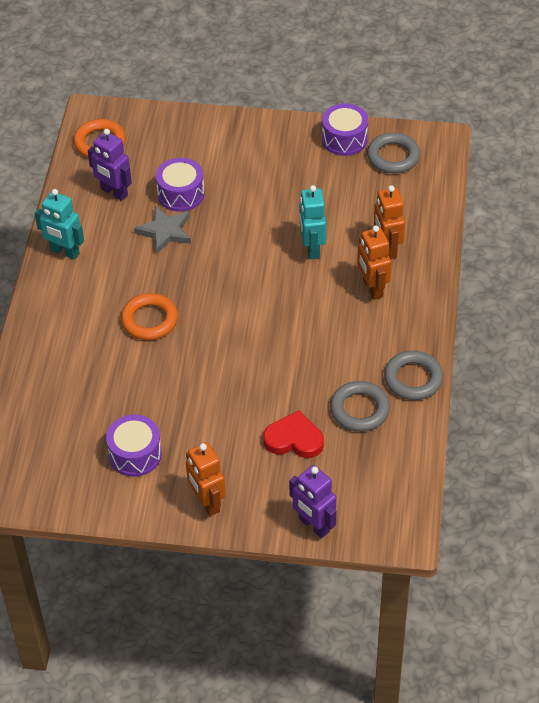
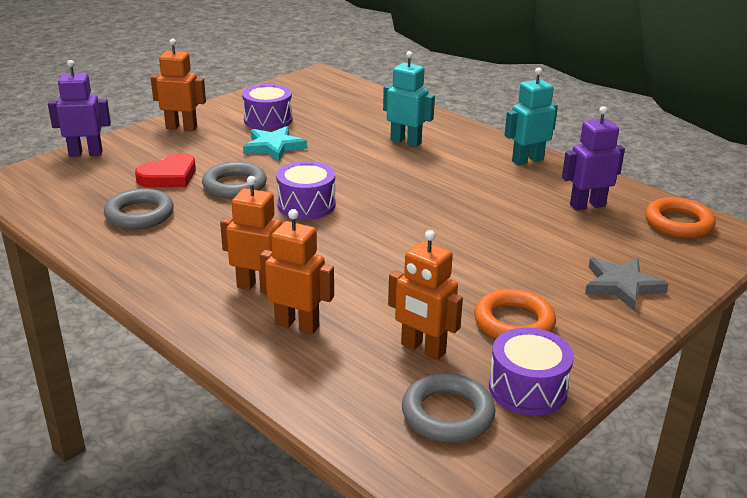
camera: 125 degrees right, 20 degrees down
orange ring [121,293,178,340] -> orange ring moved to [474,289,556,339]
grey star [134,206,191,254] -> grey star moved to [585,257,668,311]
purple drum [156,158,204,212] -> purple drum moved to [276,161,335,220]
turquoise robot [299,185,326,259] -> turquoise robot moved to [383,51,435,147]
grey ring [384,351,443,400] -> grey ring moved to [202,161,267,199]
none -> turquoise star [243,126,307,161]
none -> orange robot [388,230,463,360]

